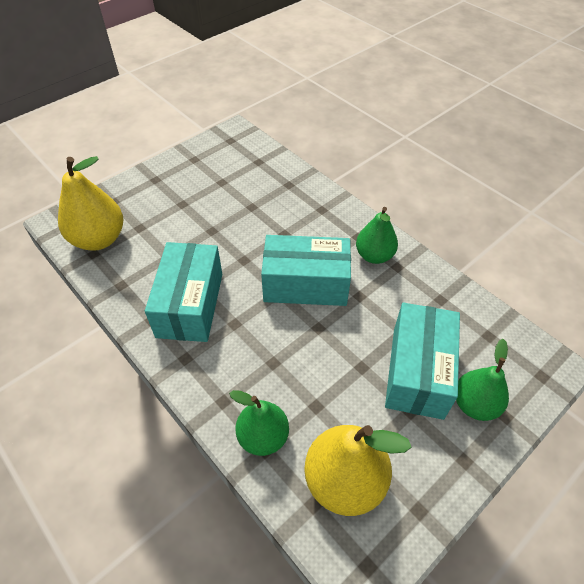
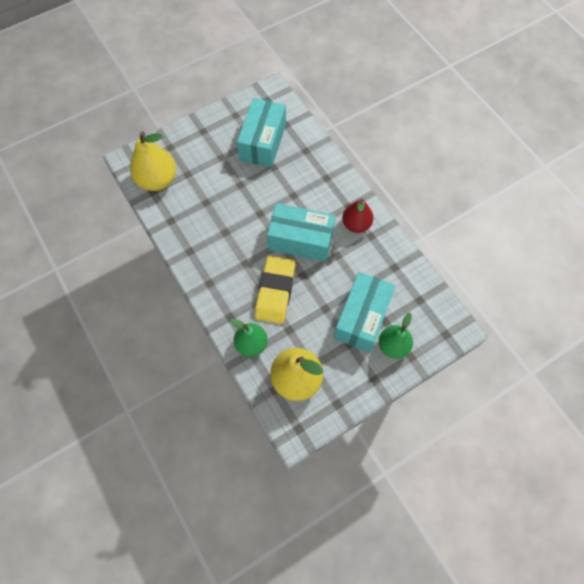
camera: 10 degrees right, 15 degrees up
turquoise box [145,242,222,342] -> turquoise box moved to [237,98,286,168]
green pear [356,207,398,264] -> red pear [342,198,373,233]
none -> yellow eraser [255,256,296,324]

